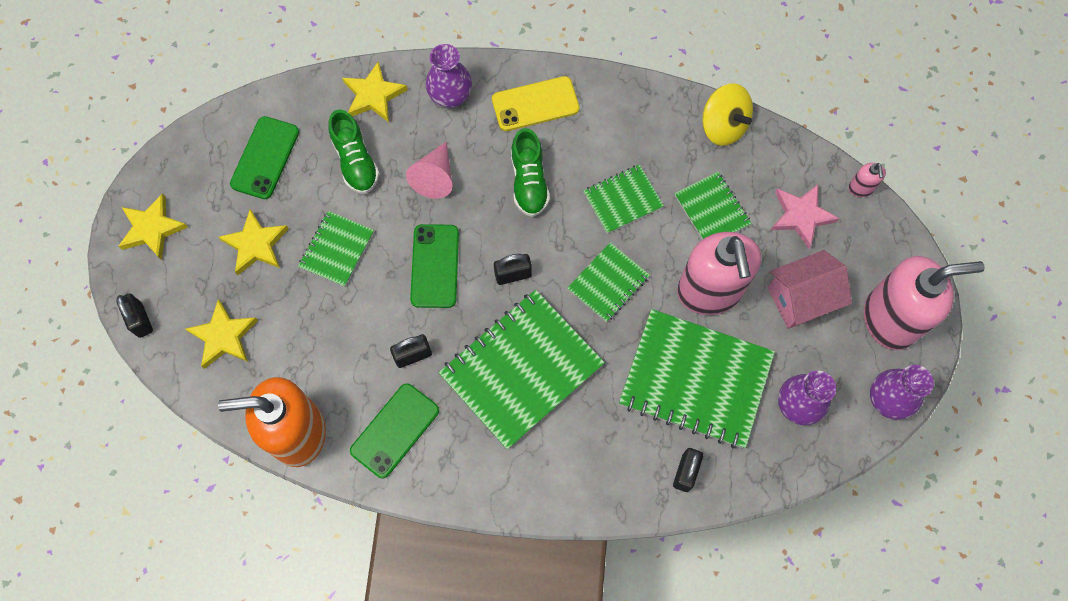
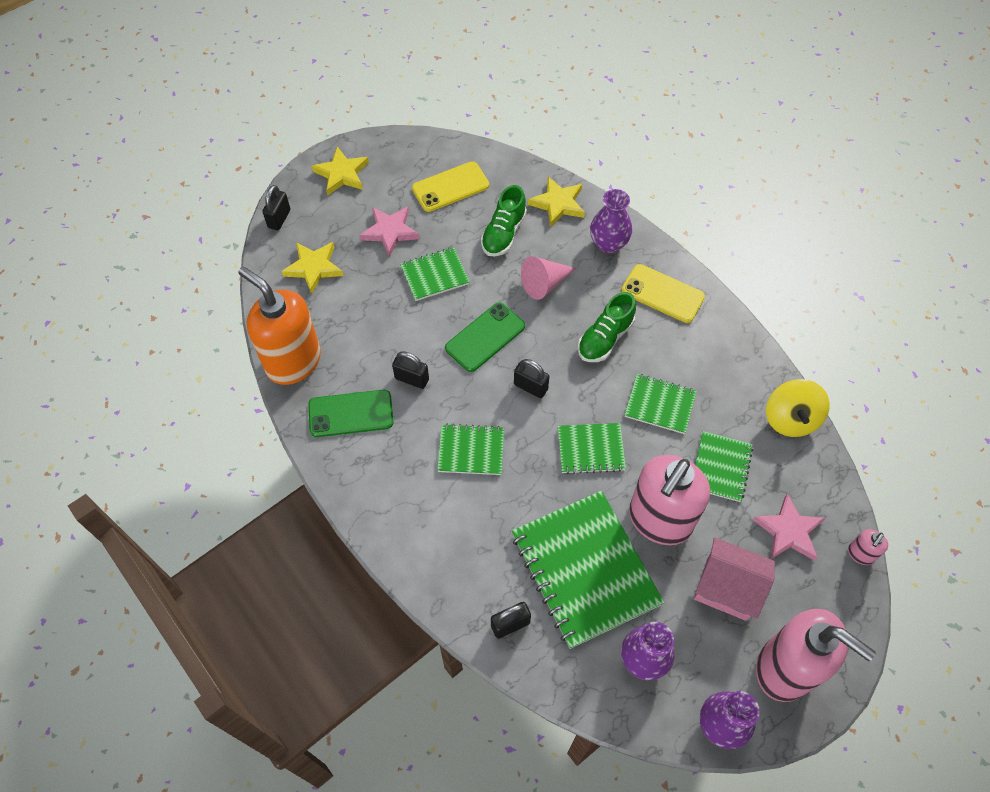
camera: 45 degrees right, 10 degrees down
yellow star [219,209,289,275] -> pink star [359,207,420,257]
green phone [230,116,299,199] -> yellow phone [412,161,489,212]
green notebook [439,290,605,450] -> green notebook [437,424,504,475], size x0.52

